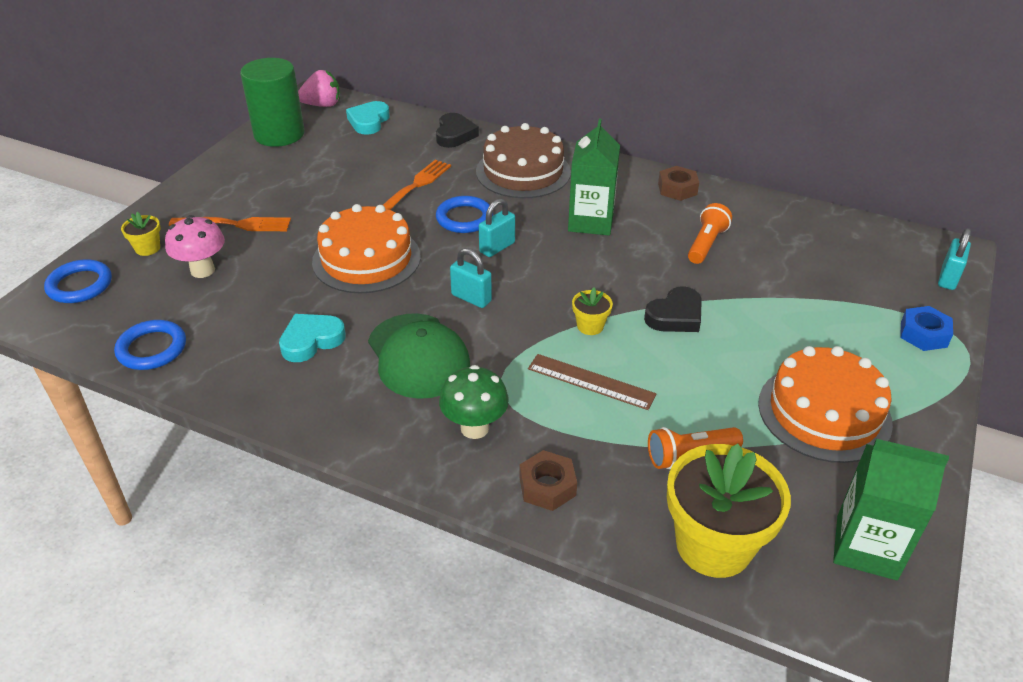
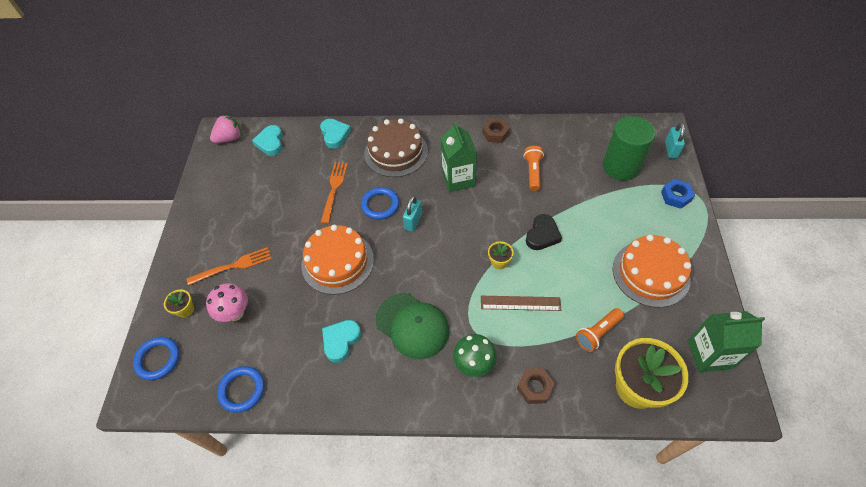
camera: 20 degrees left, 15 degrees up
green cylinder [240,58,305,147] -> green cylinder moved to [603,116,656,180]
black heart [436,113,479,148] -> turquoise heart [320,119,351,149]
turquoise padlock [450,248,492,308] -> none

